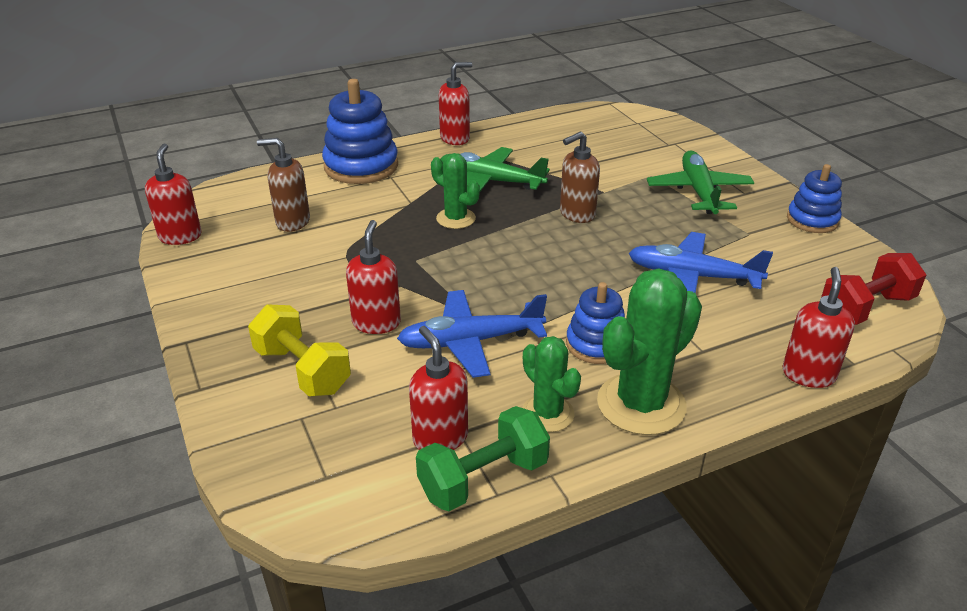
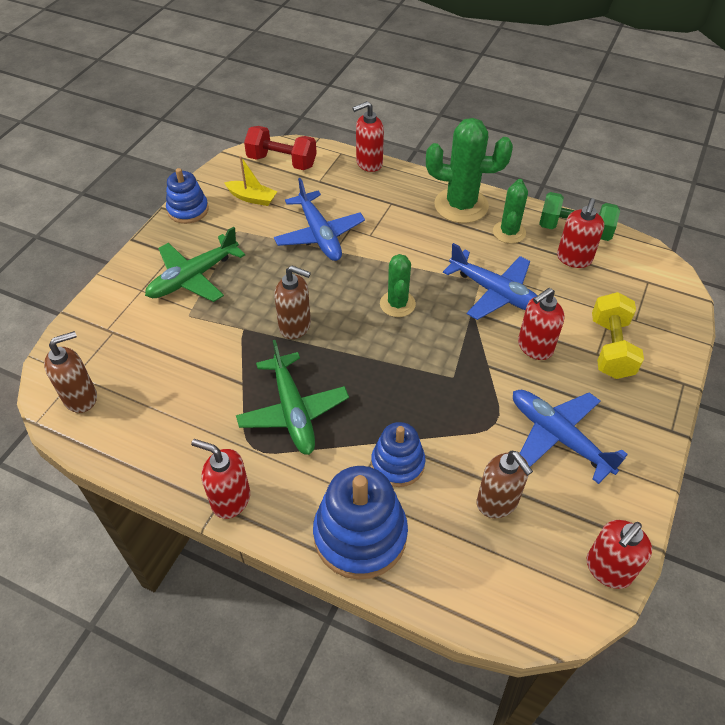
camera: 130 degrees left, 15 degrees up
green cactus [431,153,480,229] -> green cactus moved to [380,254,416,317]
blue stacking toy [566,282,625,364] -> blue stacking toy moved to [371,422,425,487]
none -> brown soap dispenser [44,331,97,413]
none -> yellow boat [225,156,277,206]
none -> blue plane [513,390,628,484]

